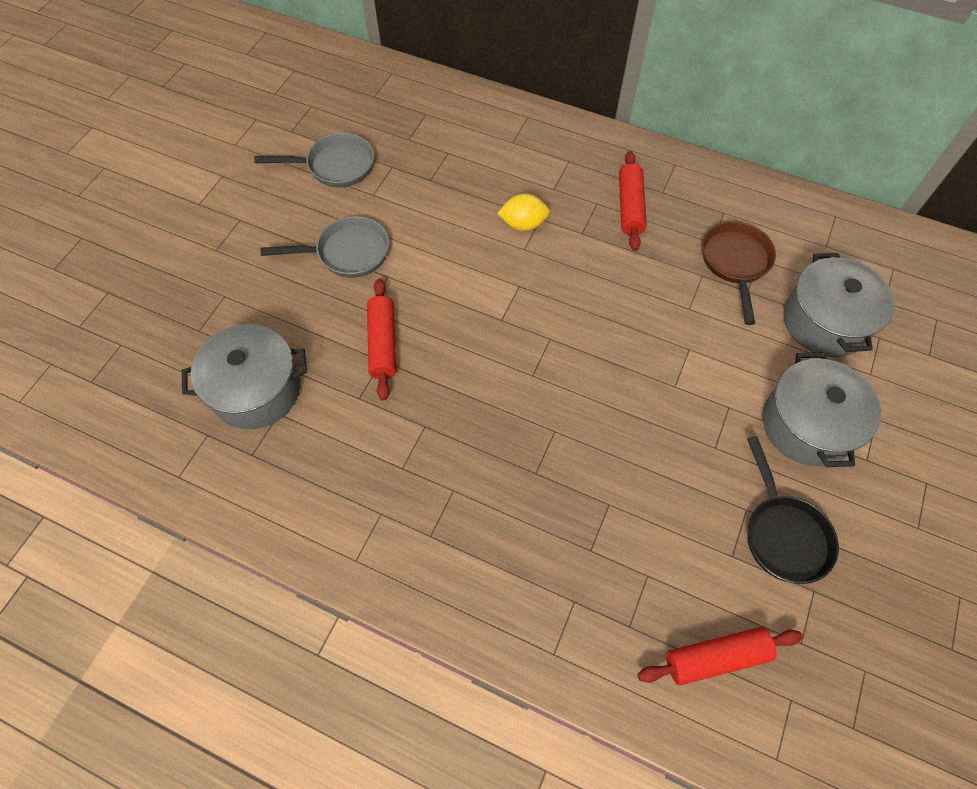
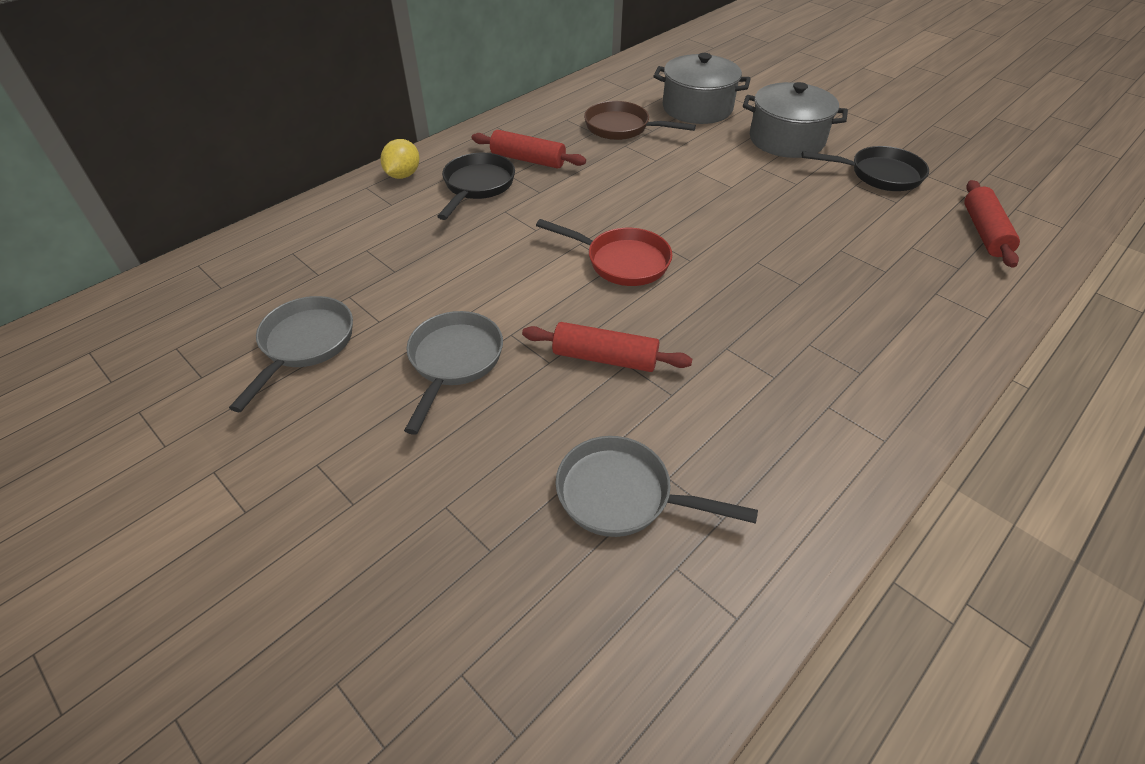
camera: 70 degrees left, 15 degrees down
grey pot [182,324,307,429] -> grey pan [555,436,758,537]
yellow lemon [497,194,550,231] -> yellow lemon moved to [380,139,419,179]
none -> black pan [437,153,515,220]
none -> red pan [536,219,672,286]

